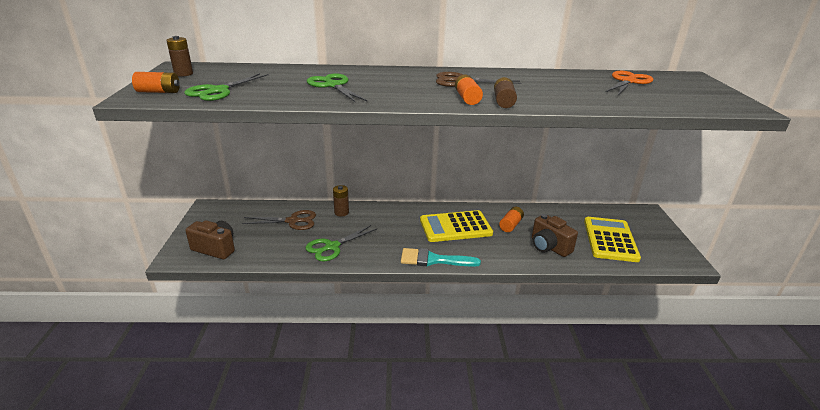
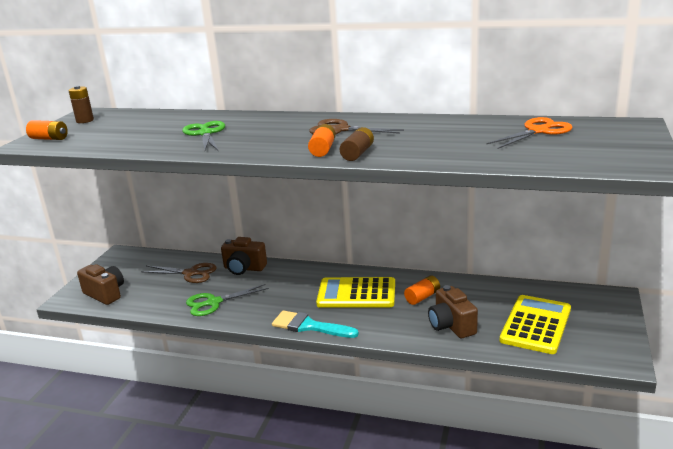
camera: 20 degrees right, 5 degrees down
green scissors [184,73,269,101] -> none
brown battery [333,185,349,217] -> brown camera [221,237,267,275]

